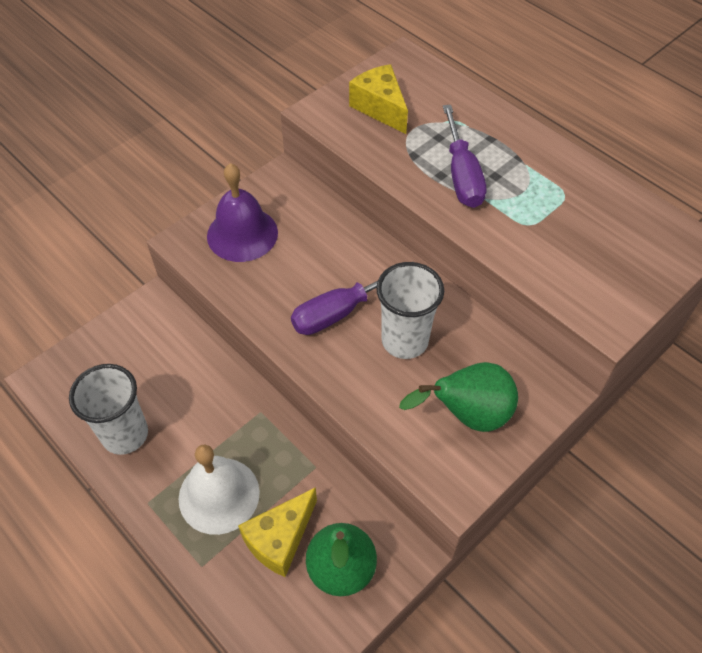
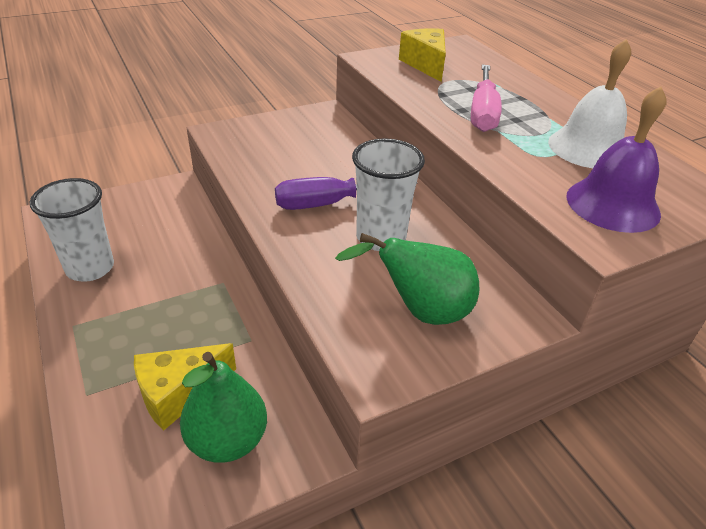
camera: 15 degrees right, 15 degrees down
white bell [179,445,260,535] -> white bell moved to [548,39,631,168]
purple bell [207,163,278,262] -> purple bell moved to [567,87,667,233]
purple screwdriver [443,105,486,208] -> pink screwdriver [471,65,502,132]

